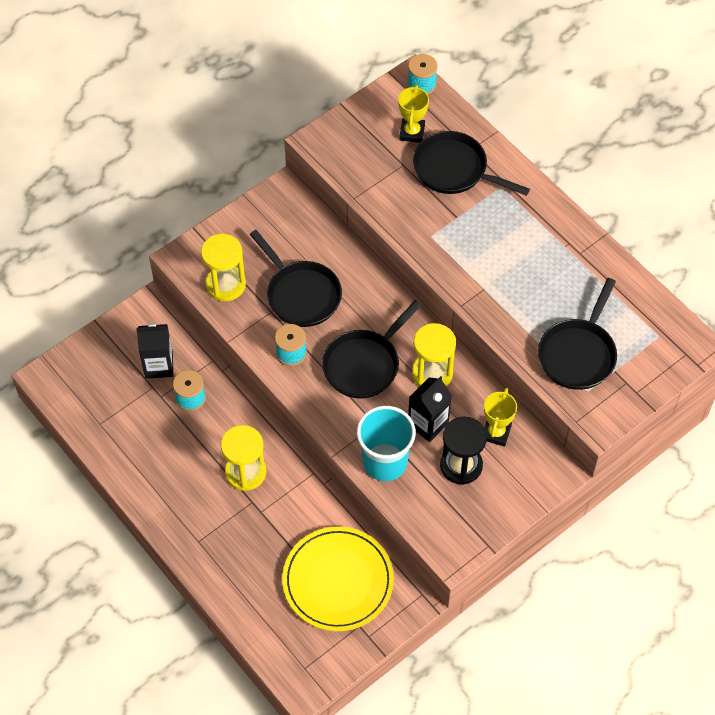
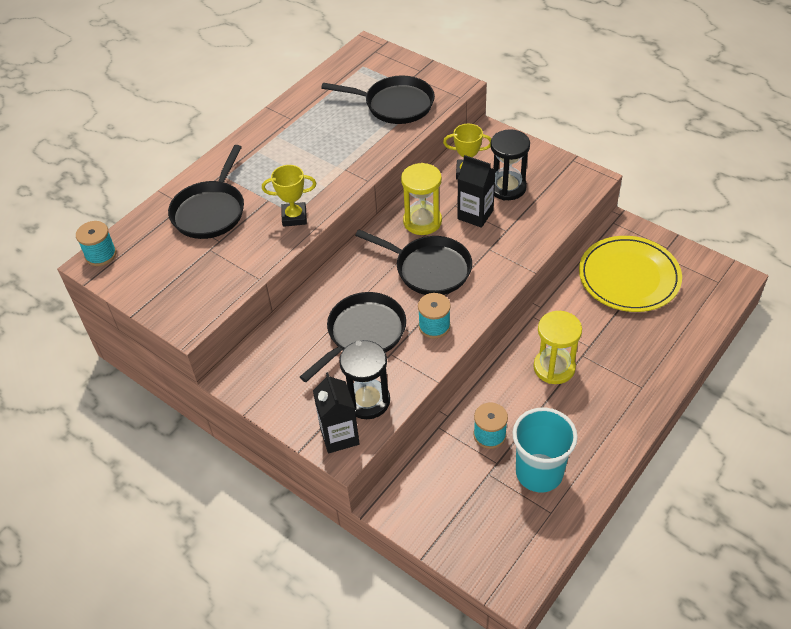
camera: 100 degrees left, 10 degrees down
black carton [136,323,173,379] -> black carton moved to [313,372,360,453]
yellow hourglass [201,234,246,301] -> black hourglass [339,340,390,419]
turquoise cup [357,406,416,481] -> turquoise cup moved to [512,408,578,492]
yellow trophy [398,85,429,143] -> yellow trophy moved to [262,165,316,227]

